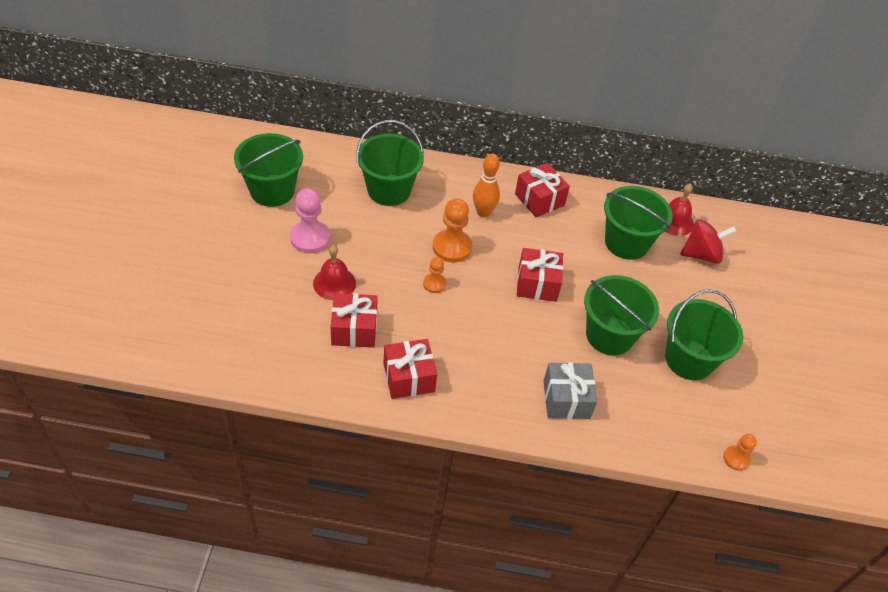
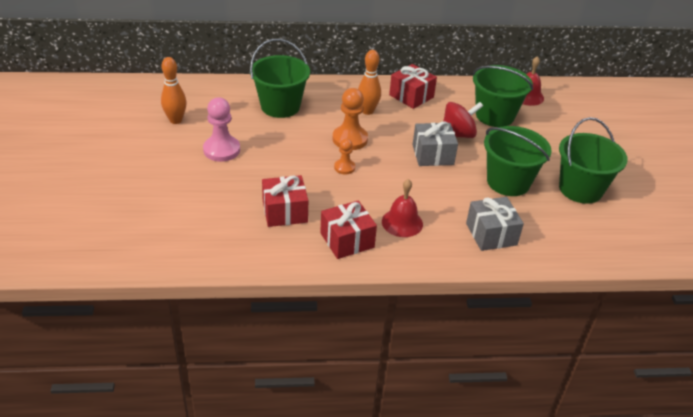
camera: 10 degrees left, 10 degrees down
green bucket [234,133,303,207] -> orange bowling pin [161,57,187,124]
red bell [313,245,356,300] -> red bell moved to [382,179,423,237]
red gift [517,248,563,302] -> grey gift [413,122,458,166]
red spinning top [680,219,737,264] -> red spinning top moved to [443,102,483,138]
orange pawn [723,434,757,471] -> none

